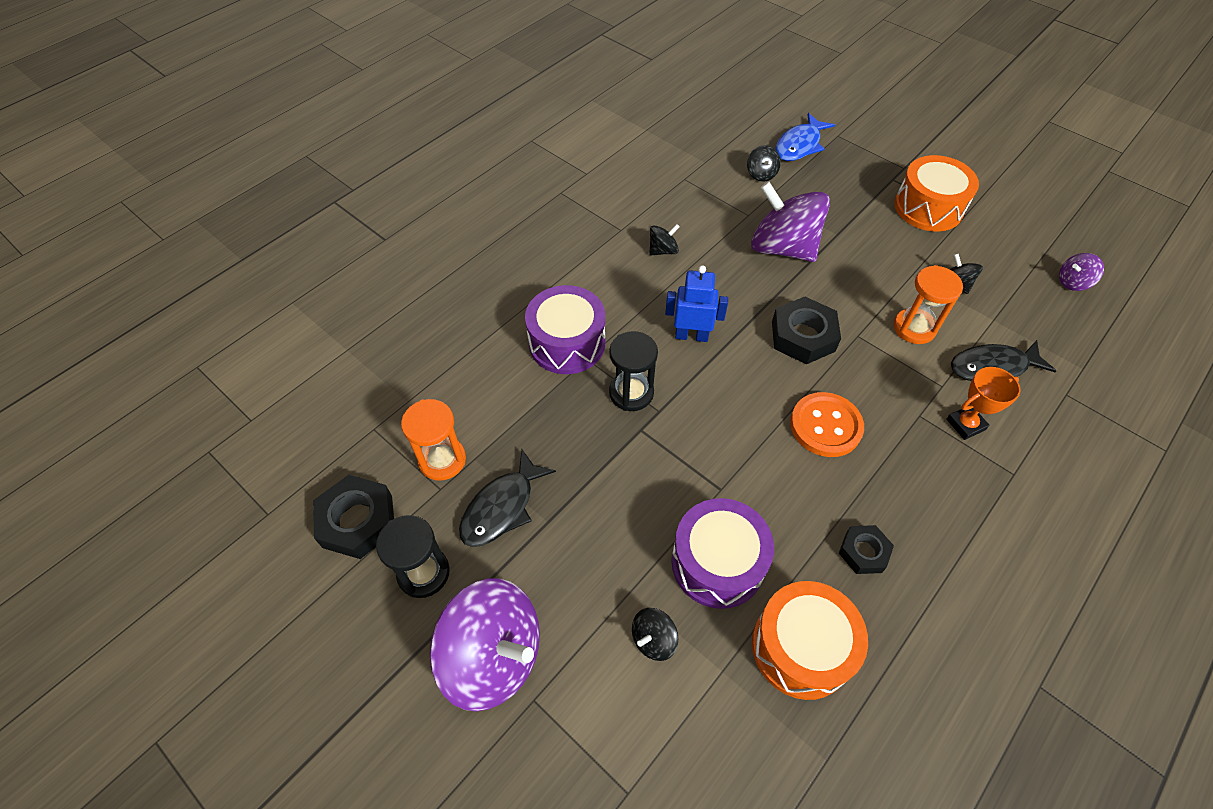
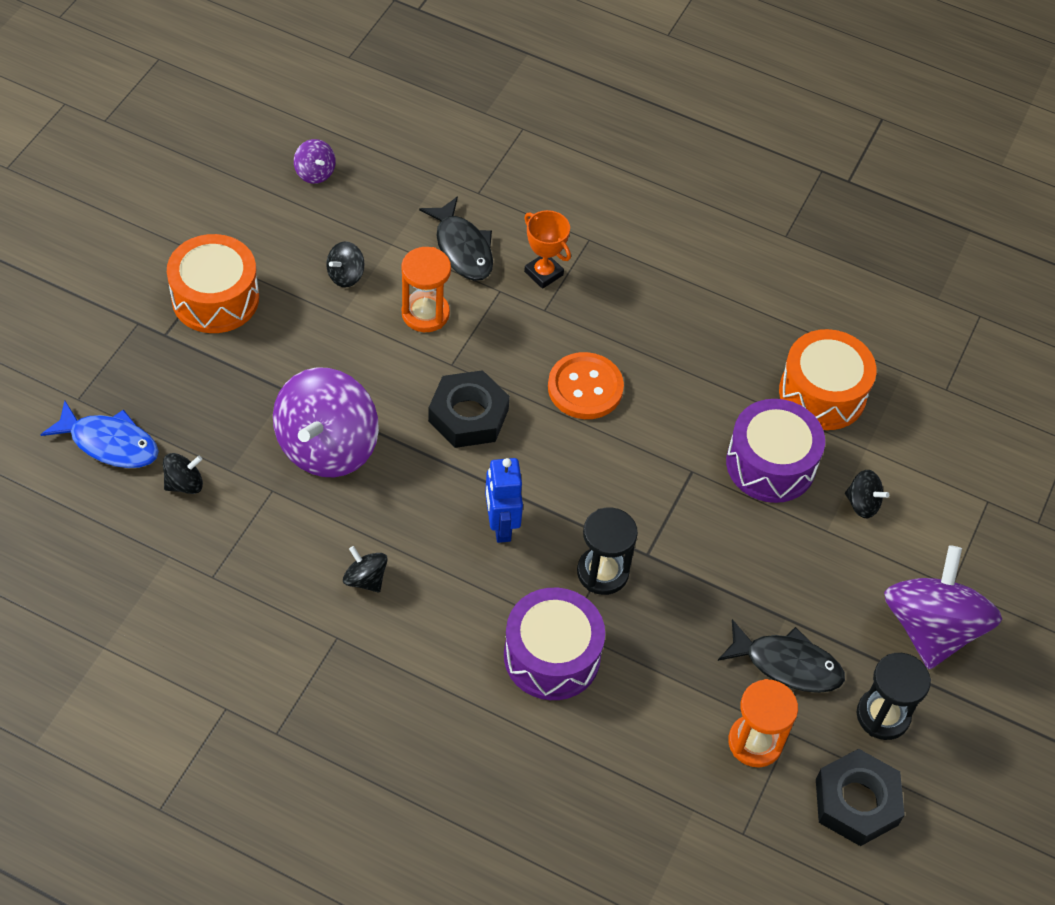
camera: 110 degrees left, 0 degrees up
black nut [839,525,894,574] -> none

